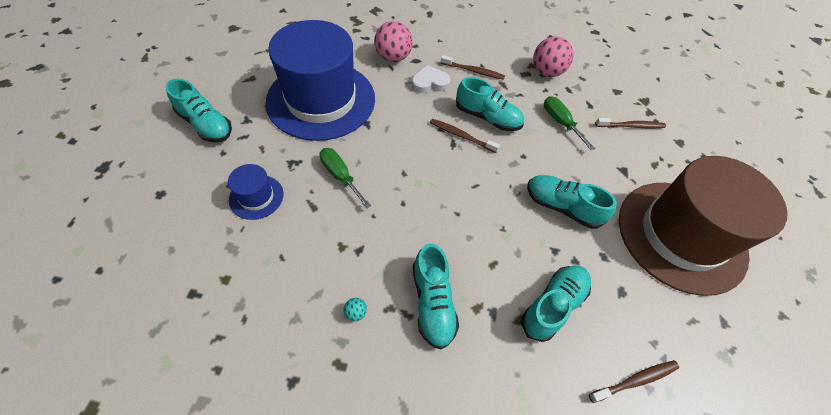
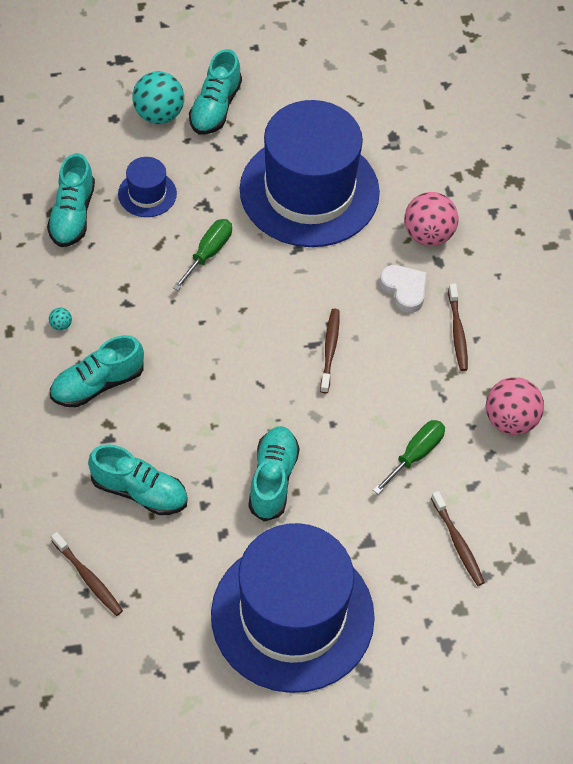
camera: 70 degrees right, 0 degrees up
turquoise shoe [456,77,524,131] -> turquoise shoe moved to [47,153,95,247]
brown hat [619,156,788,296] -> blue hat [211,523,375,693]
none -> turquoise ball [132,71,184,124]

